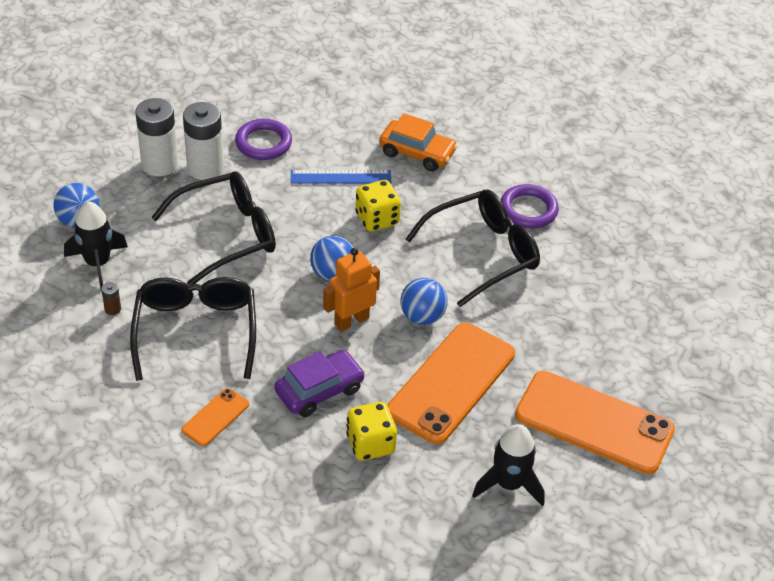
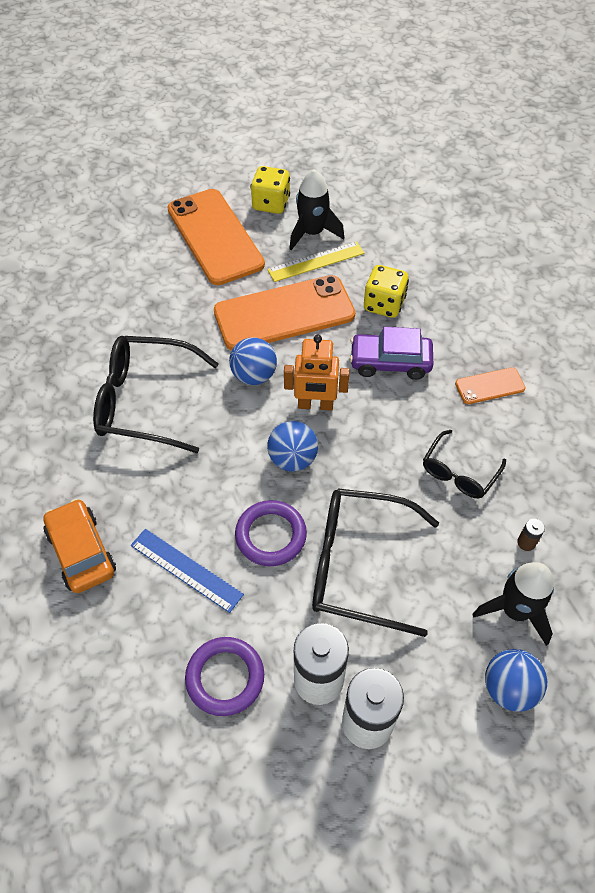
camera: 140 degrees left, 10 degrees up
black glasses [130,277,256,381] -> black glasses [423,430,506,498], size x0.56
yellow dice [355,180,401,232] -> yellow dice moved to [250,166,290,214]
purple ring [501,184,559,228] -> purple ring moved to [235,500,307,566]
none -> yellow ruler [267,241,365,282]

